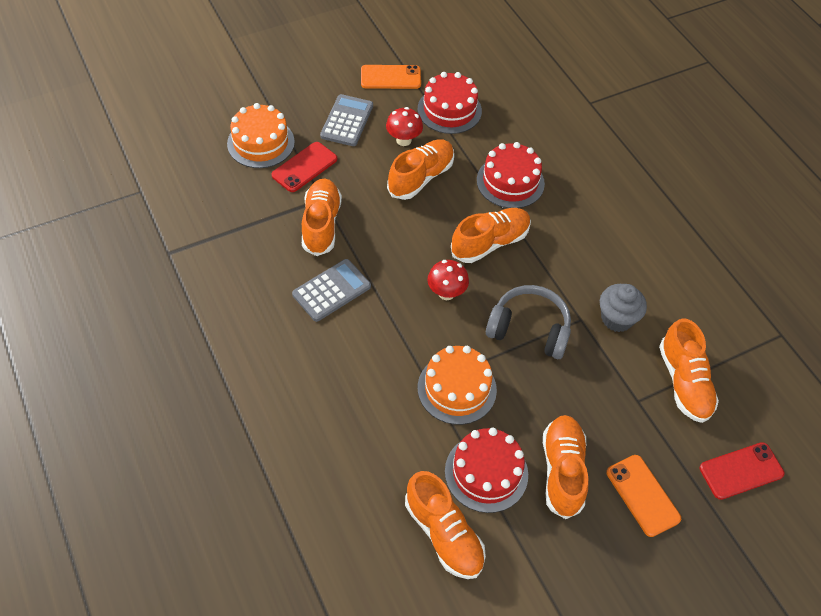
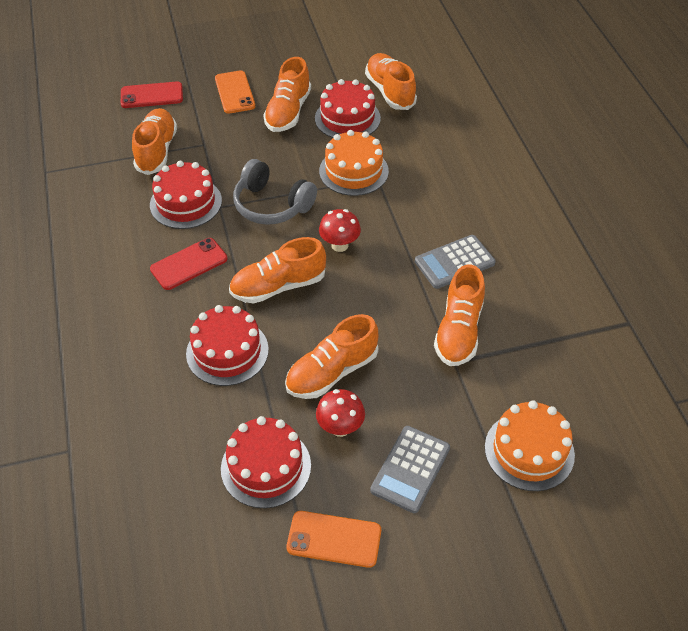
camera: 165 degrees left, 5 degrees down
red phone [272,142,337,192] -> red phone moved to [150,238,228,290]
grey cupcake [600,284,647,332] -> red cake [150,161,222,229]

